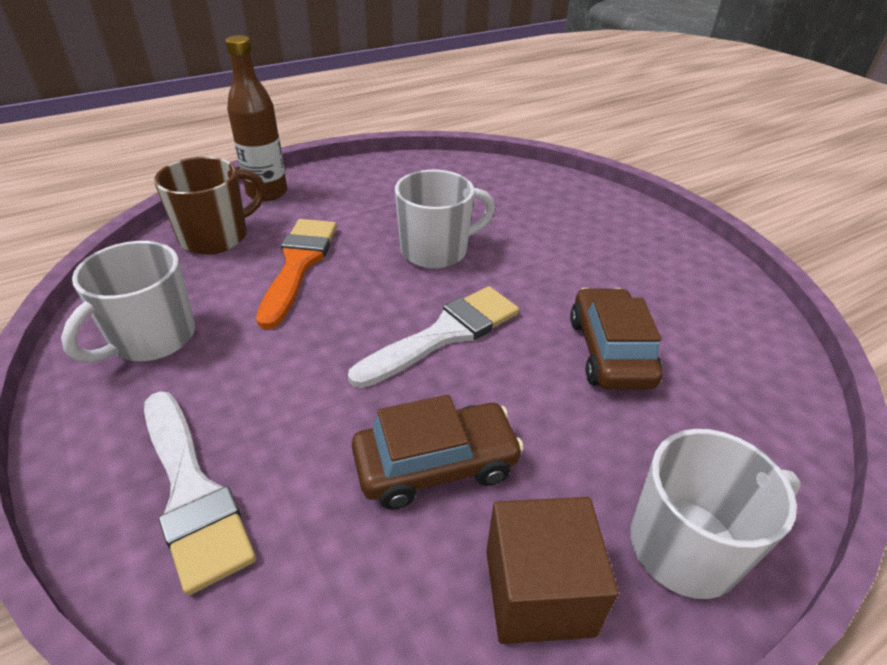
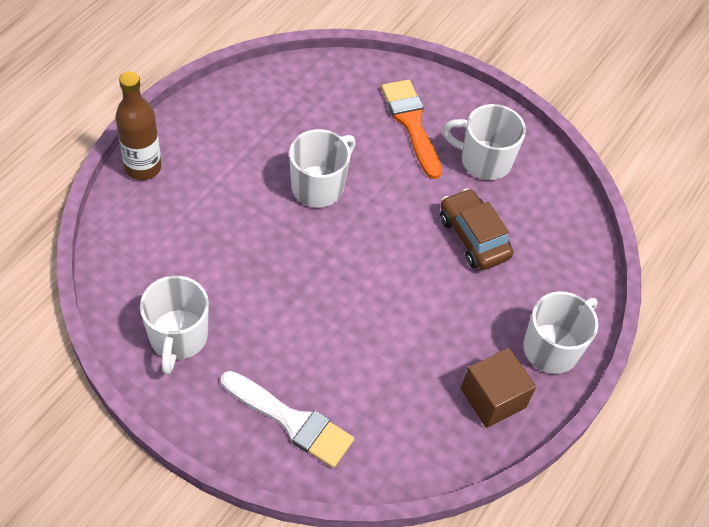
camera: 30 degrees left, 15 degrees up
brown mug [154,157,266,255] -> none
orange brush [256,219,337,329] -> orange brush moved to [381,79,442,179]
white brush [348,286,519,388] -> none
brown car [352,395,524,510] -> none
none -> white mug [442,104,526,180]

